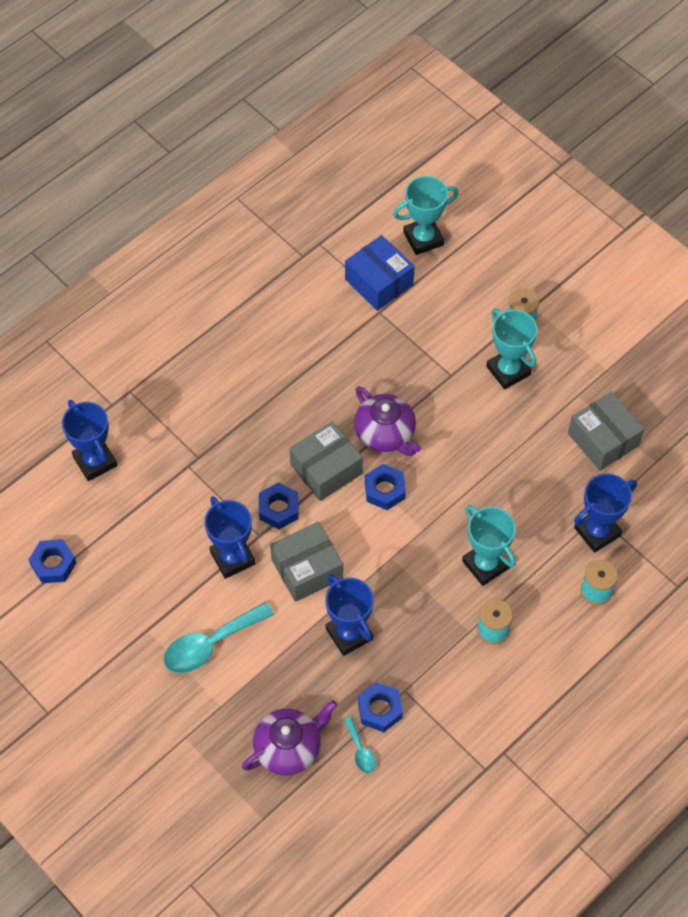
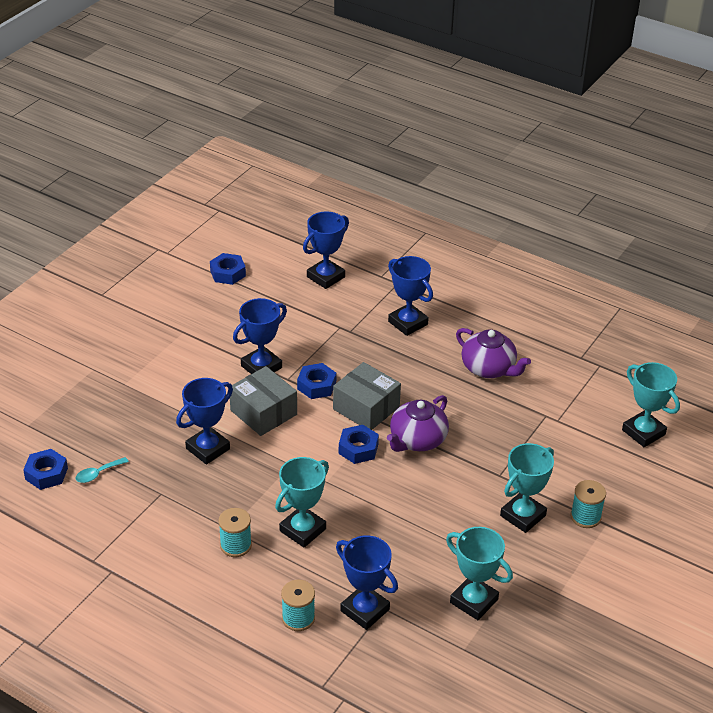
camera: 75 degrees right, 20 degrees down
turquoise spoon [164,602,274,673] -> none
purple teapot [242,700,337,775] -> purple teapot moved to [456,328,531,378]
blue box [345,235,415,311] -> none
blue nut [358,682,403,732] -> blue nut moved to [23,449,68,490]
grey box [568,392,644,471] -> turquoise trophy [446,527,513,620]
none -> blue trophy [388,256,433,336]

